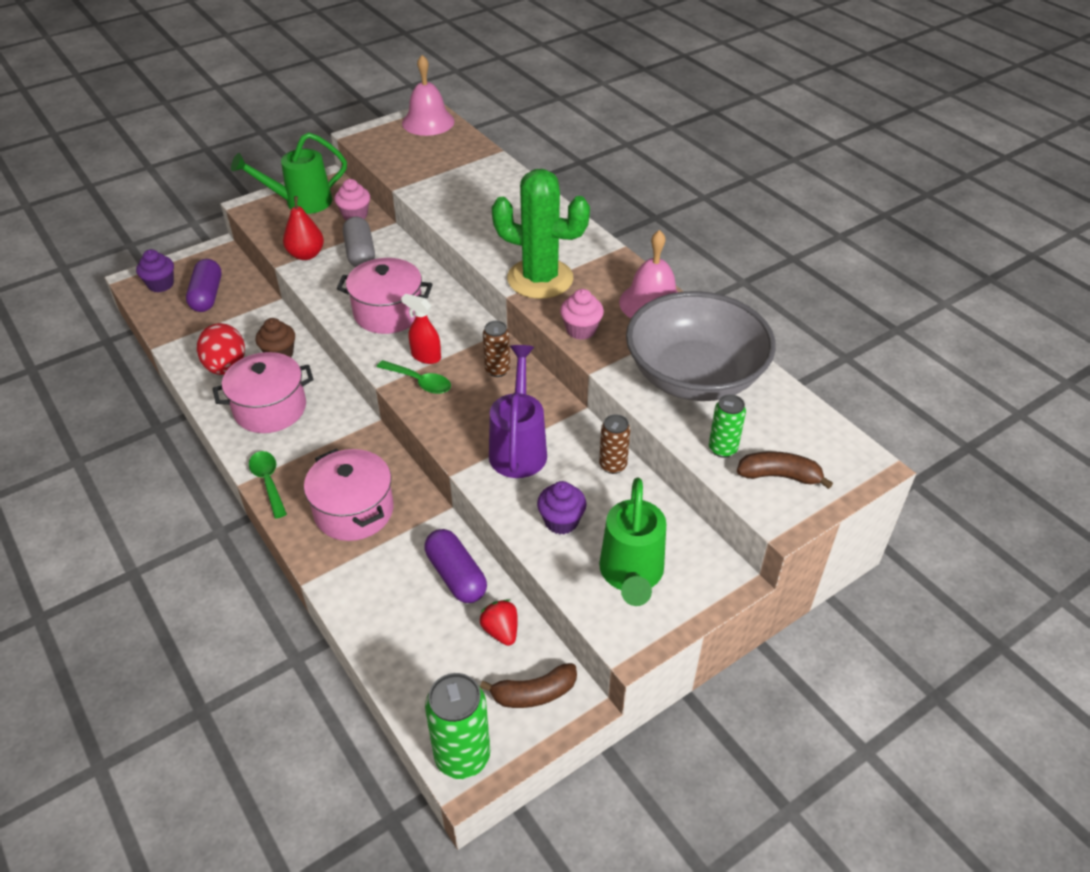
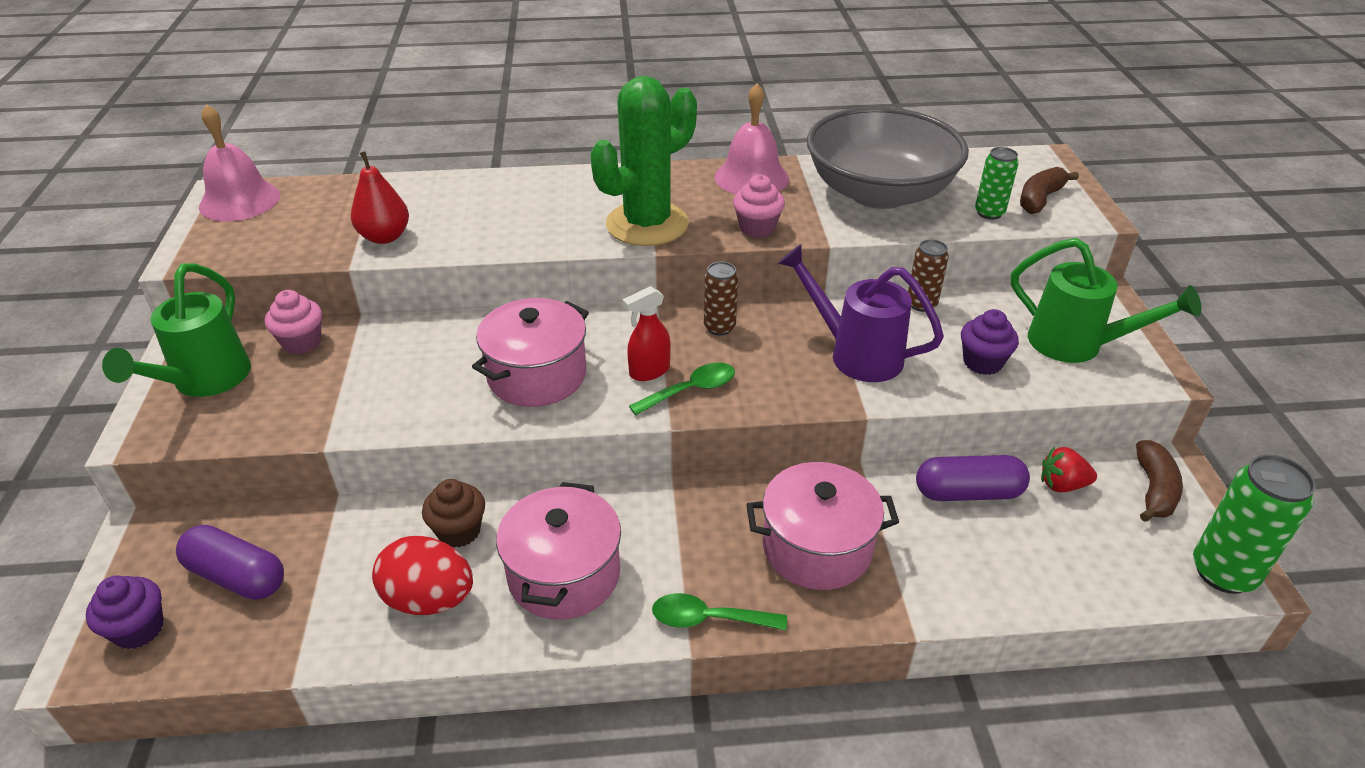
camera: 60 degrees left, 5 degrees down
red pear [283,196,324,260] -> red pear moved to [351,151,409,244]
grey capsule [343,216,375,267] -> none

